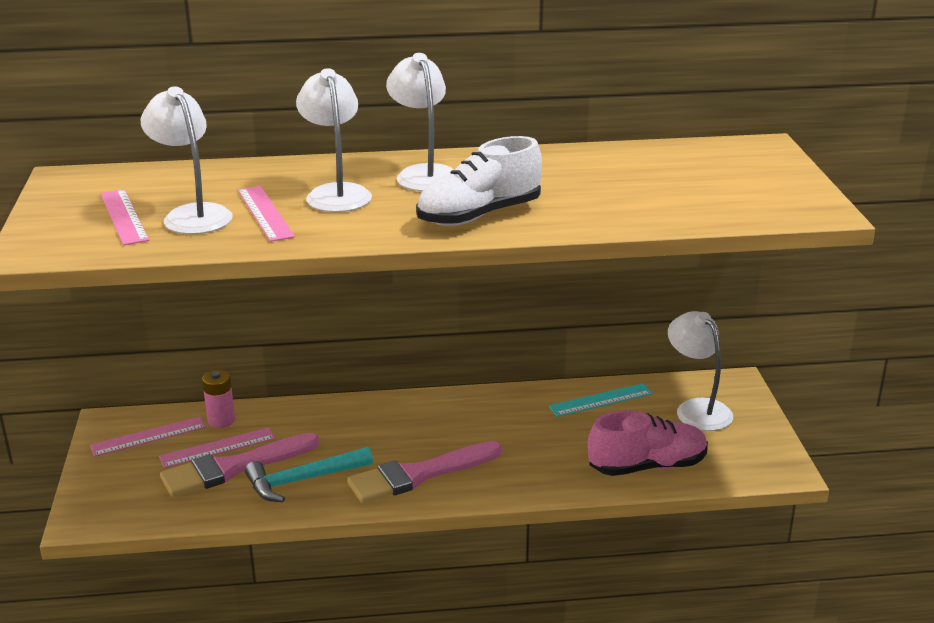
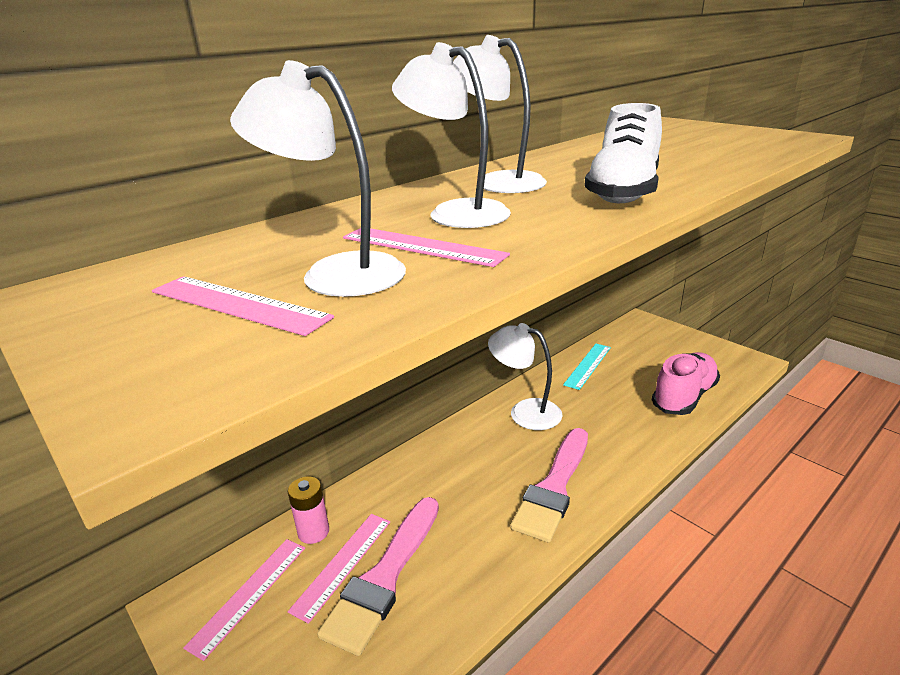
camera: 35 degrees left, 0 degrees up
turquoise hammer [245,447,373,502] -> none
white lamp [668,311,733,431] -> white lamp moved to [488,323,562,430]

